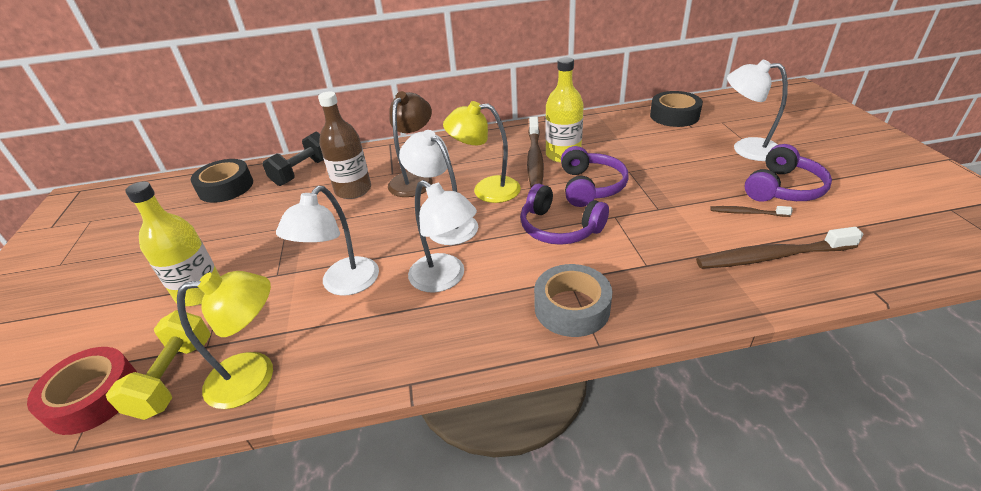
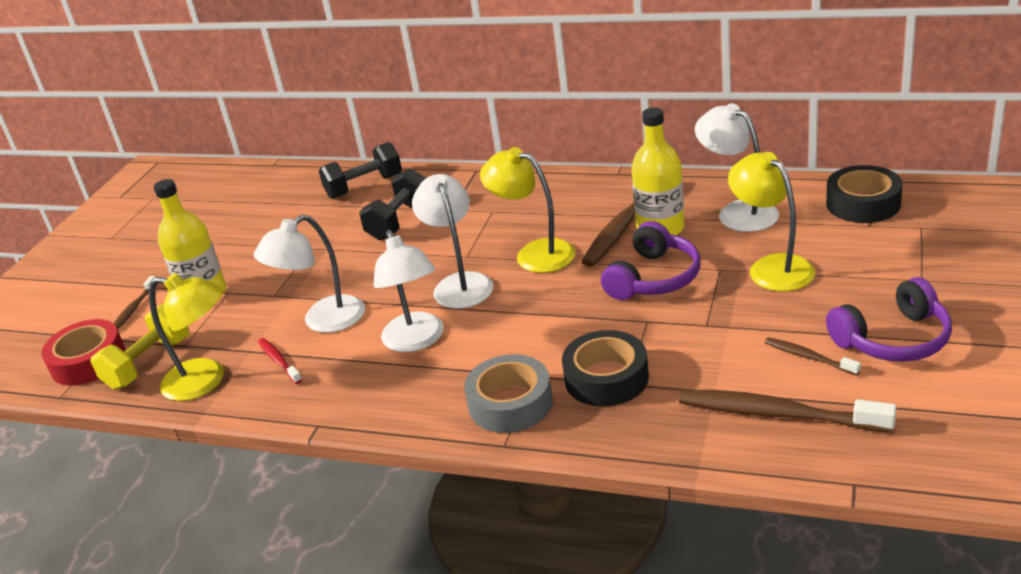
camera: 30 degrees right, 5 degrees down
black tape [191,159,253,203] -> black tape moved to [562,330,649,406]
brown bottle [318,91,371,199] -> black dumbbell [359,168,426,241]
brown lamp [388,91,433,197] -> none
purple headphones [520,184,609,245] -> none
white lamp [727,60,788,161] -> white lamp moved to [695,103,779,232]
none -> brown toothbrush [114,276,158,330]
none -> red toothbrush [258,338,302,384]
none -> yellow lamp [728,152,815,292]

